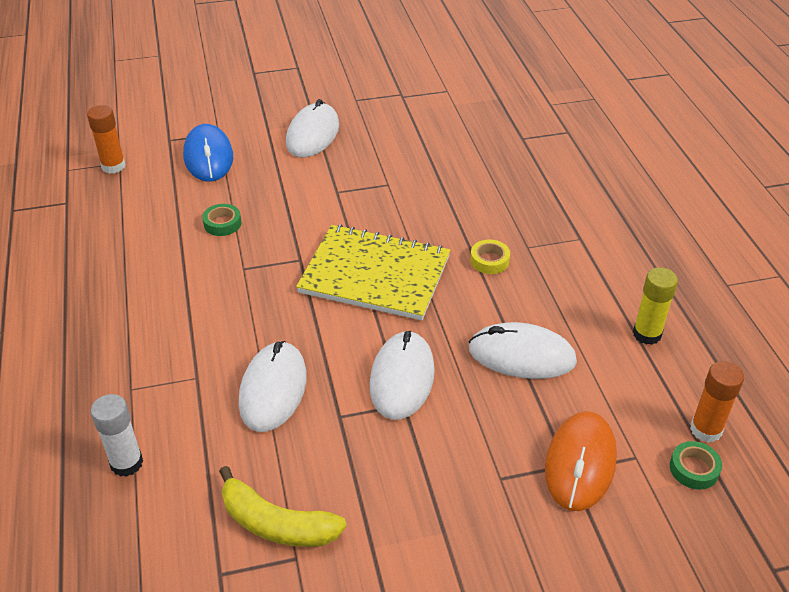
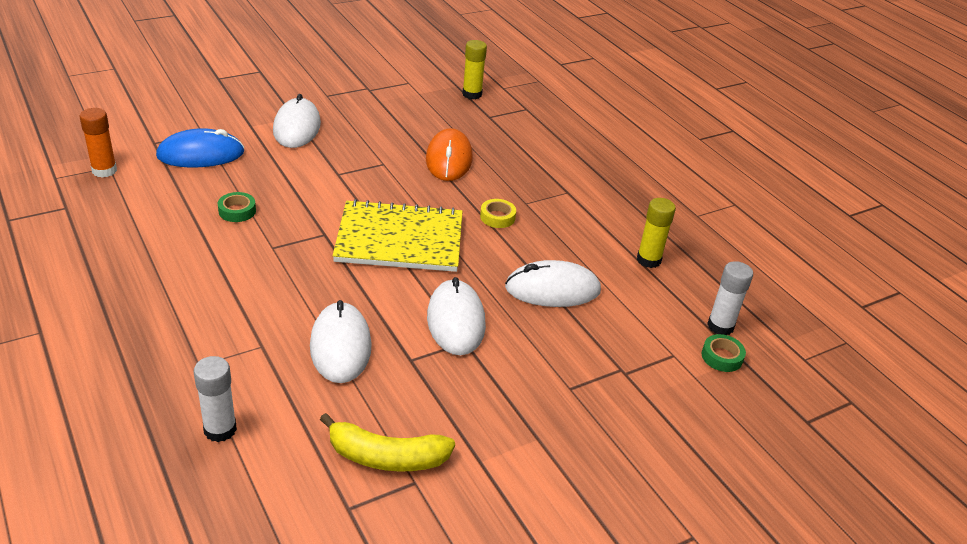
camera: 20 degrees left, 5 degrees down
blue mouse [183,124,233,182] -> blue mouse turned 75 degrees counterclockwise [156,128,244,168]
orange mouse [545,411,617,511] -> orange mouse moved to [426,128,473,181]
orange glue stick [690,361,744,443] -> white glue stick [707,261,753,335]
none -> yellow glue stick [462,40,487,99]

